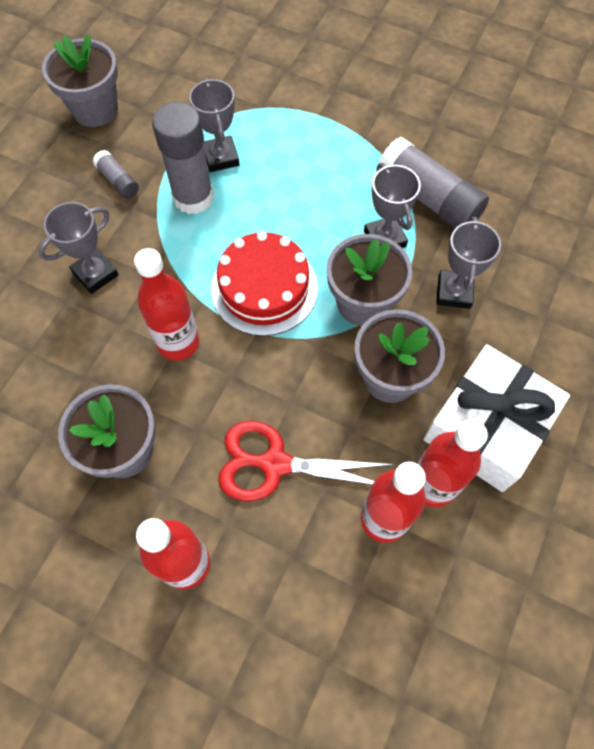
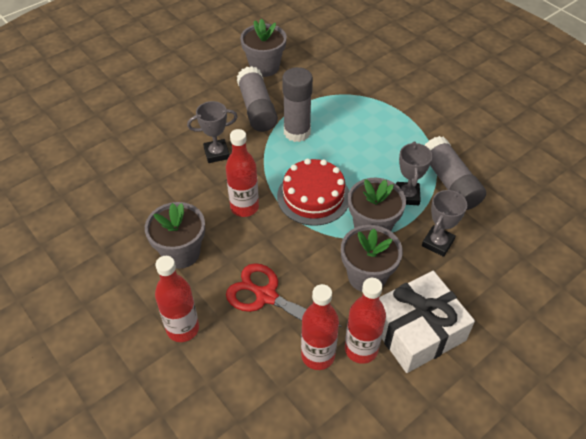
camera: 25 degrees right, 15 degrees down
grey glue stick [93,150,139,199] -> grey glue stick [237,66,278,132], size x2.02
grey trophy [189,78,239,172] -> none

